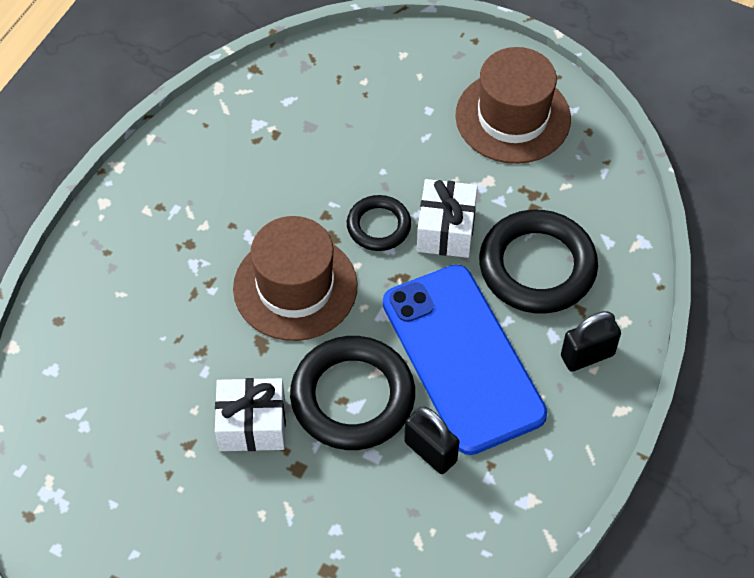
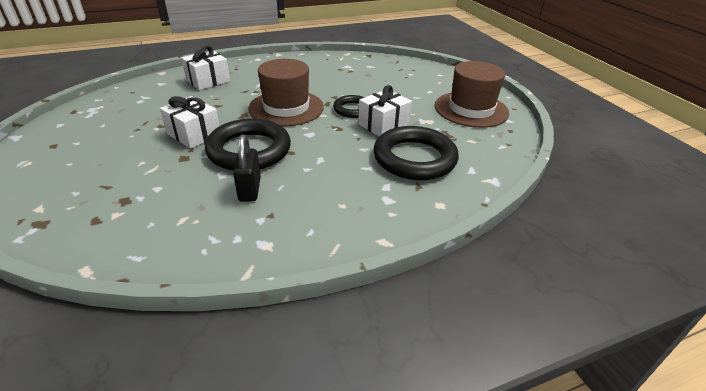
camera: 40 degrees right, 20 degrees down
blue phone [383,265,547,455] -> none
black padlock [561,311,621,372] -> none
none -> white gift [181,46,230,90]

